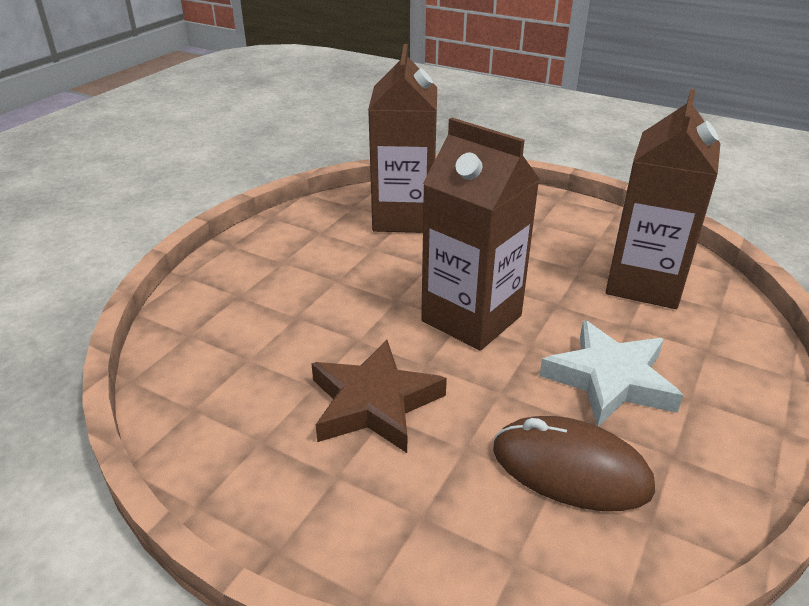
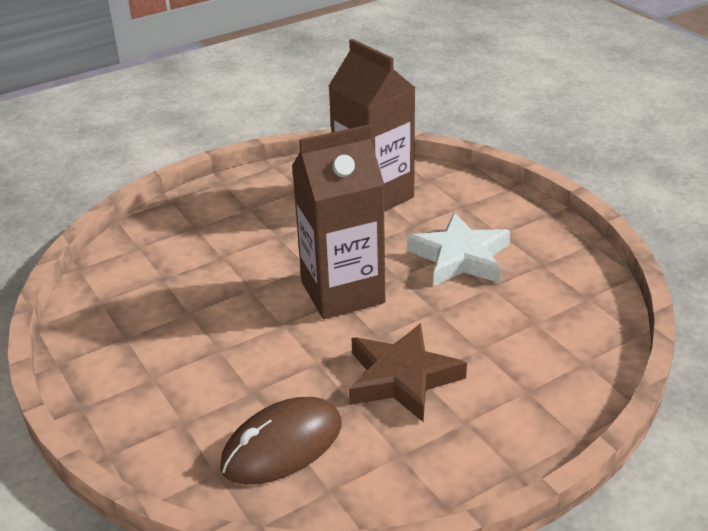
camera: 60 degrees left, 0 degrees up
brown carton [368,44,437,233] -> none
brown mouse [493,416,655,511] -> brown mouse moved to [220,397,342,485]

